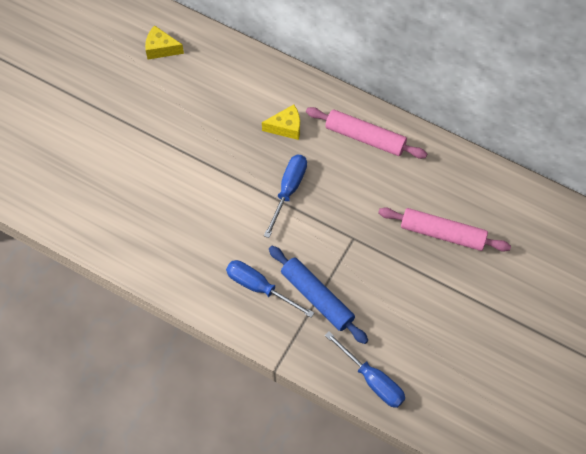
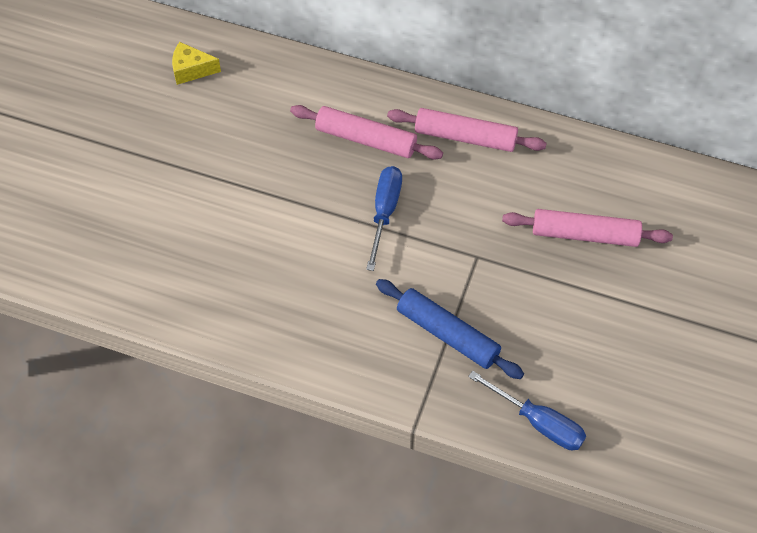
camera: 10 degrees left, 5 degrees down
blue screwdriver [226,260,314,318] -> none
yellow cheese [262,105,300,140] -> pink rolling pin [290,105,443,160]

